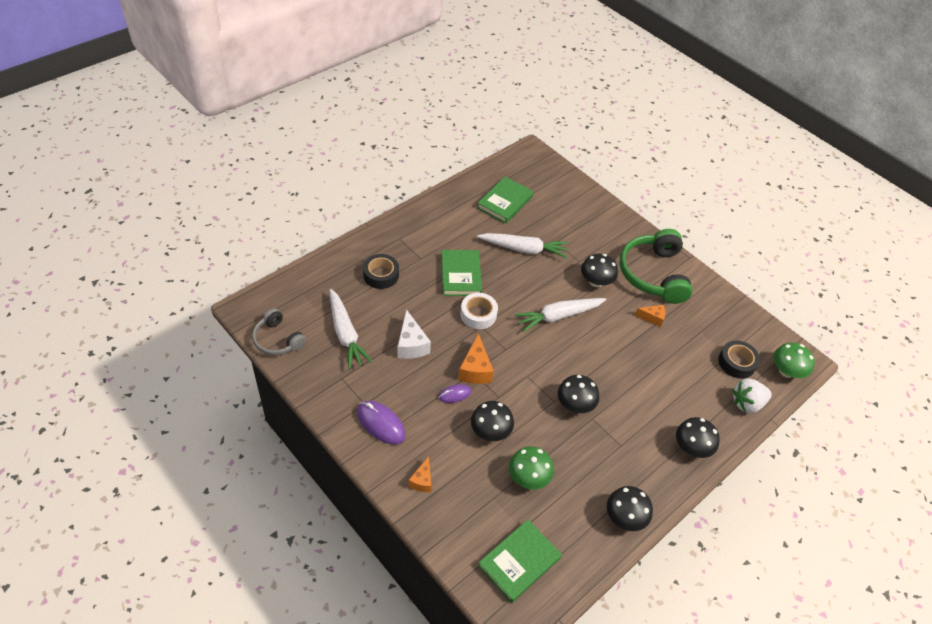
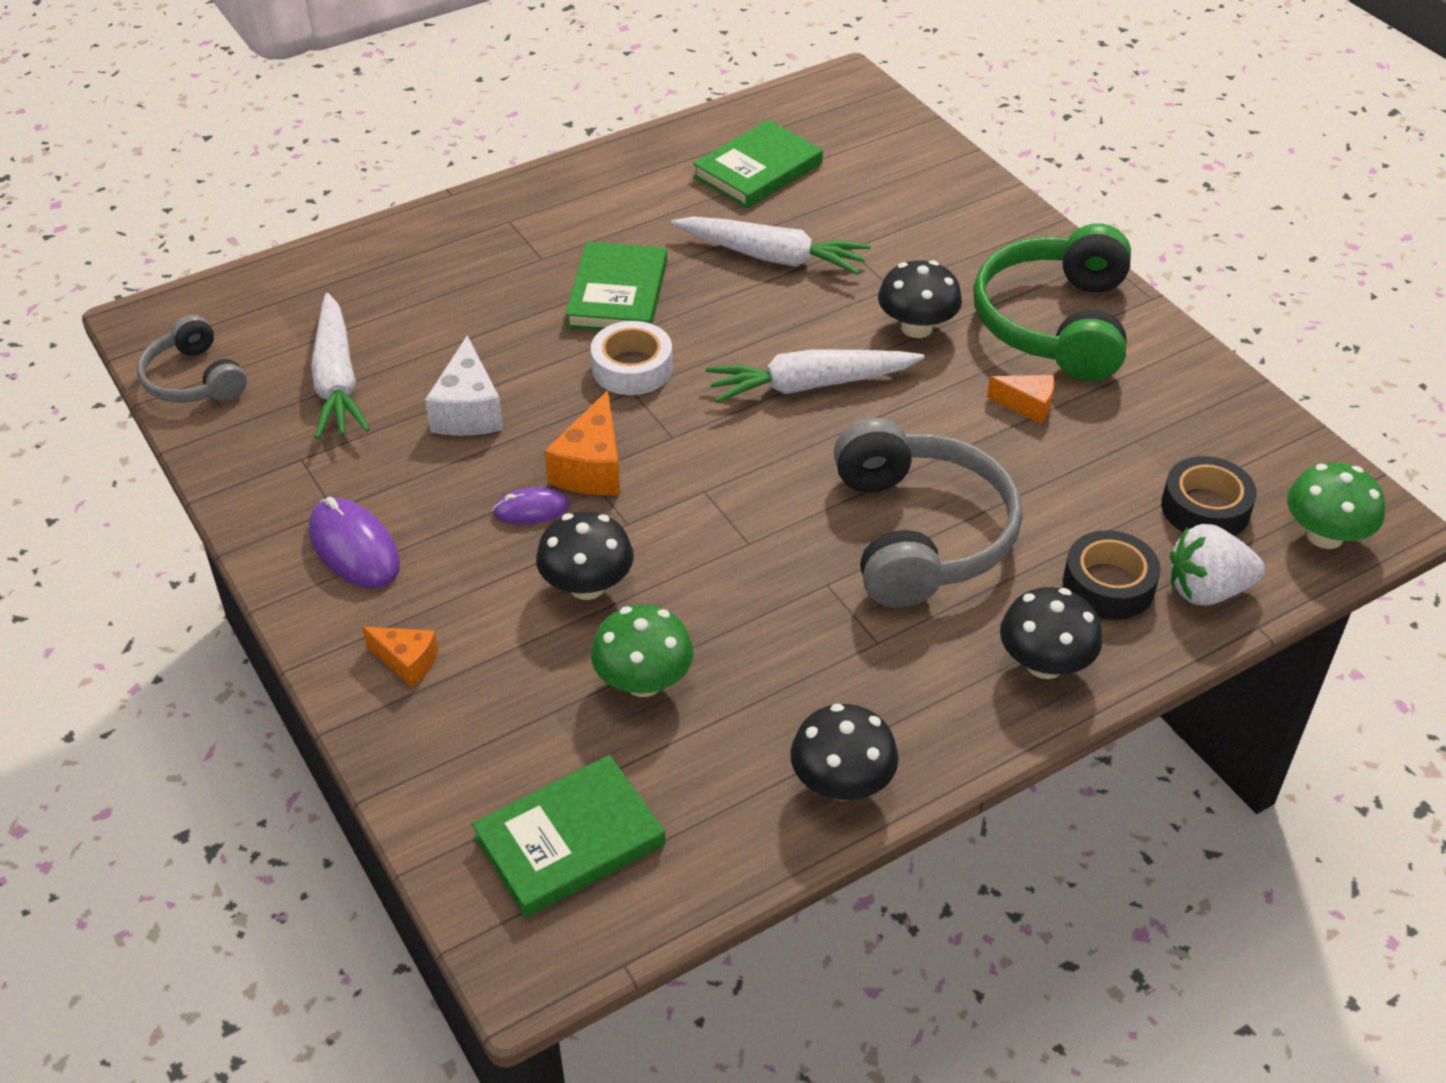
camera: 15 degrees right, 5 degrees down
black tape [363,254,399,289] -> black tape moved to [1063,530,1161,620]
orange cheese [408,456,431,492] -> orange cheese turned 90 degrees counterclockwise [362,627,438,687]
black mushroom [558,375,599,413] -> none
none -> grey headphones [834,418,1023,608]

